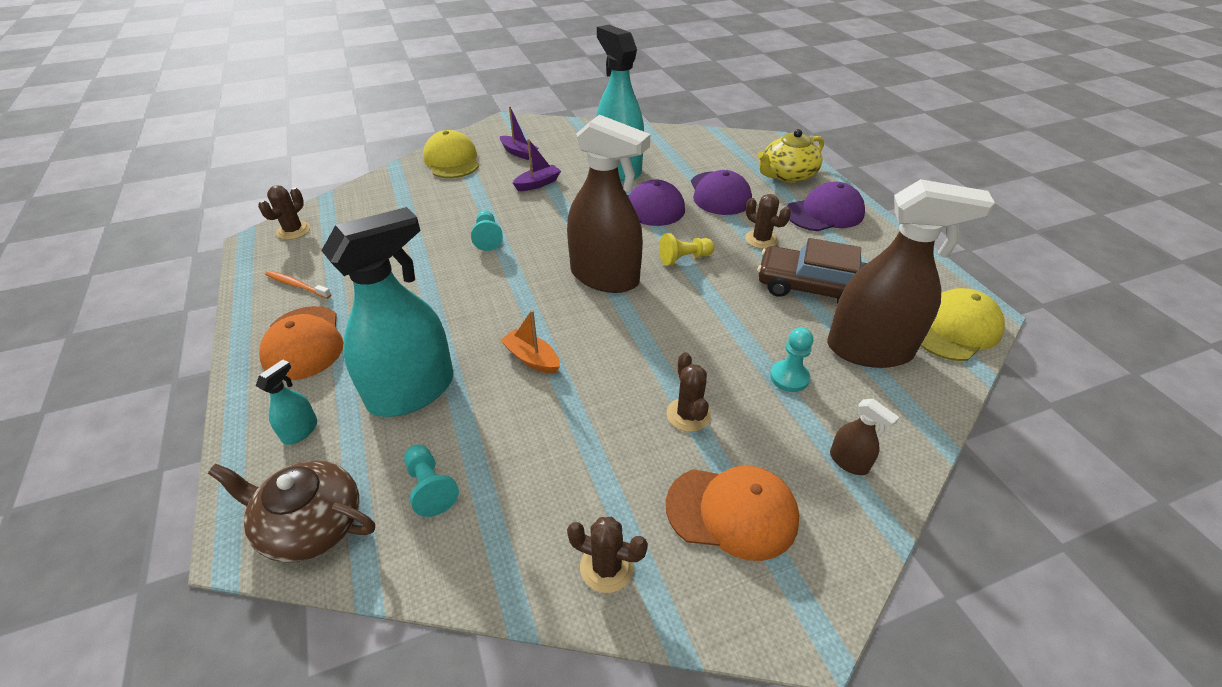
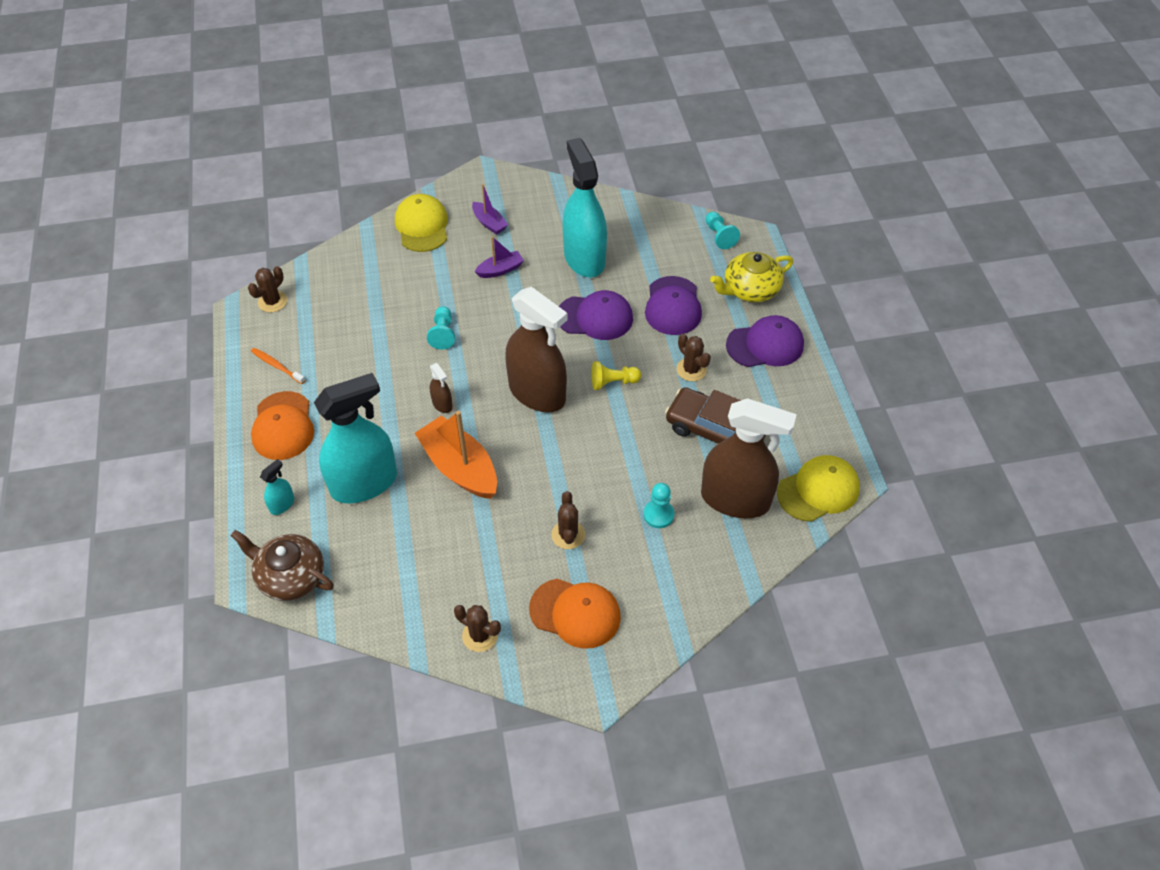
camera: 10 degrees right, 10 degrees up
turquoise pawn [404,445,459,517] -> turquoise pawn moved to [705,211,740,249]
orange boat [500,310,560,374] -> orange boat [415,411,497,499], size x1.91
brown spray bottle [830,399,899,475] -> brown spray bottle moved to [430,363,453,413]

